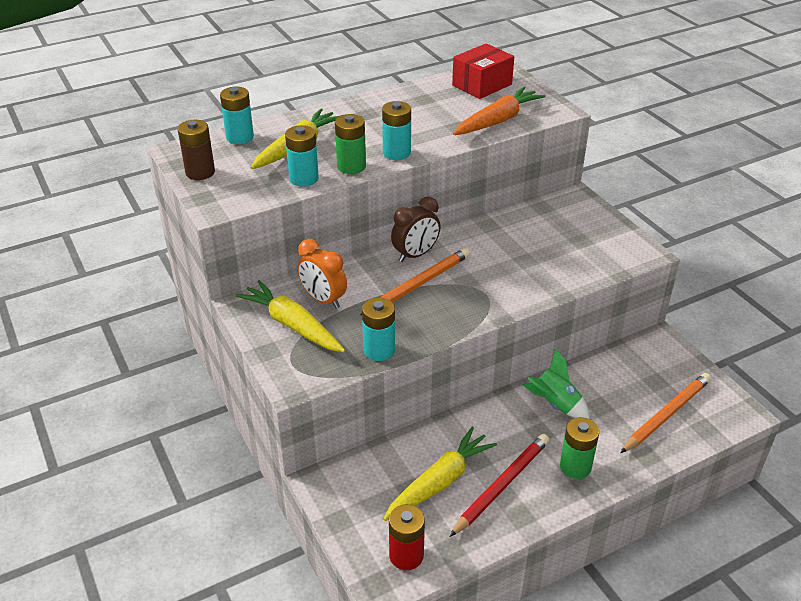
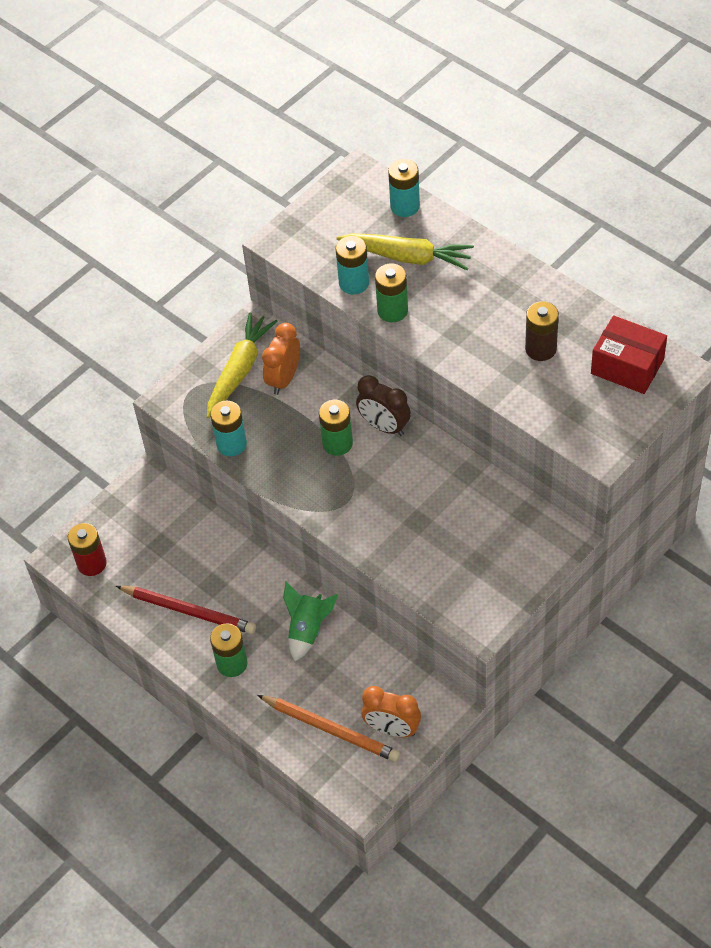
camera: 75 degrees right, 15 degrees up
brown battery [178,120,215,180] -> brown battery moved to [525,301,559,361]
orange pencil [361,248,470,315] -> green battery [319,400,353,456]
turquoise battery [382,101,411,160] -> none
yellow carrot [383,427,497,521] -> none
orange carrot [453,86,546,135] -> none
none -> orange clock [361,686,421,737]

